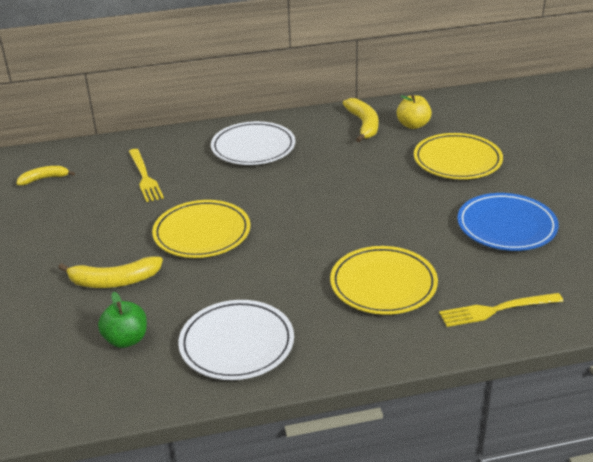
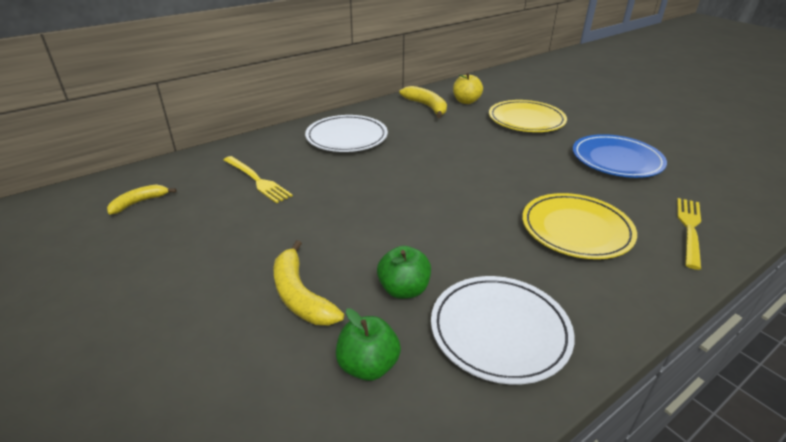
camera: 25 degrees left, 0 degrees up
yellow banana [58,256,163,288] -> yellow banana turned 90 degrees clockwise [274,240,344,325]
yellow plate [152,200,250,258] -> none
yellow fork [439,293,563,327] -> yellow fork turned 150 degrees clockwise [677,198,701,270]
none -> green apple [377,246,431,299]

